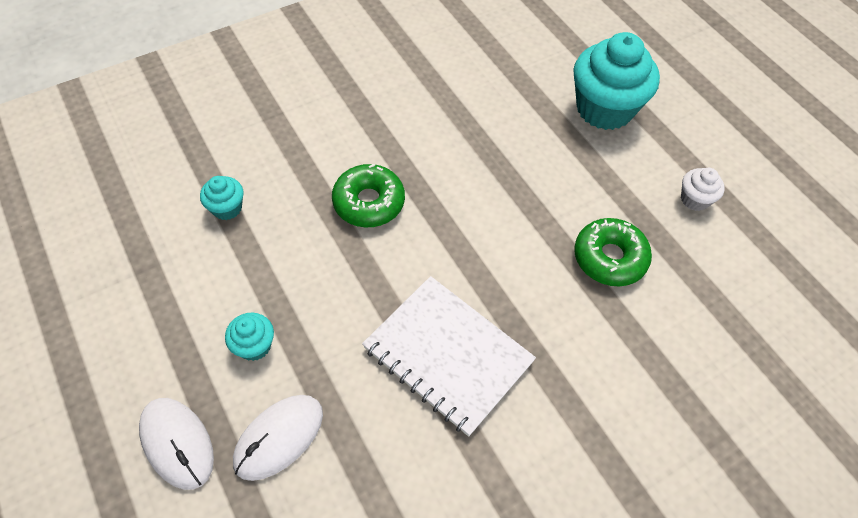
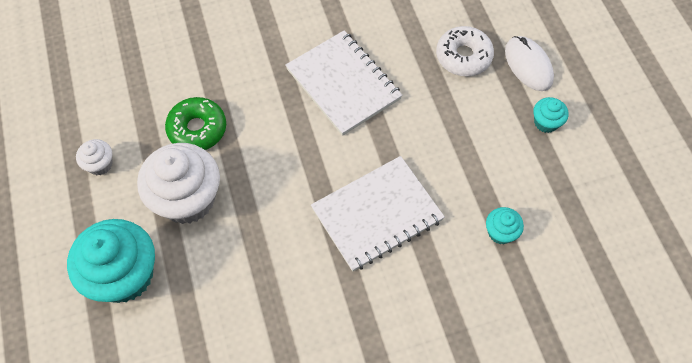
camera: 165 degrees left, 5 degrees up
turquoise cupcake [225,313,274,361] -> turquoise cupcake moved to [533,97,568,133]
white mouse [233,395,323,481] -> white donut [436,26,494,76]
green donut [332,164,405,227] -> white notebook [311,156,445,272]
none -> white cupcake [137,143,220,224]

